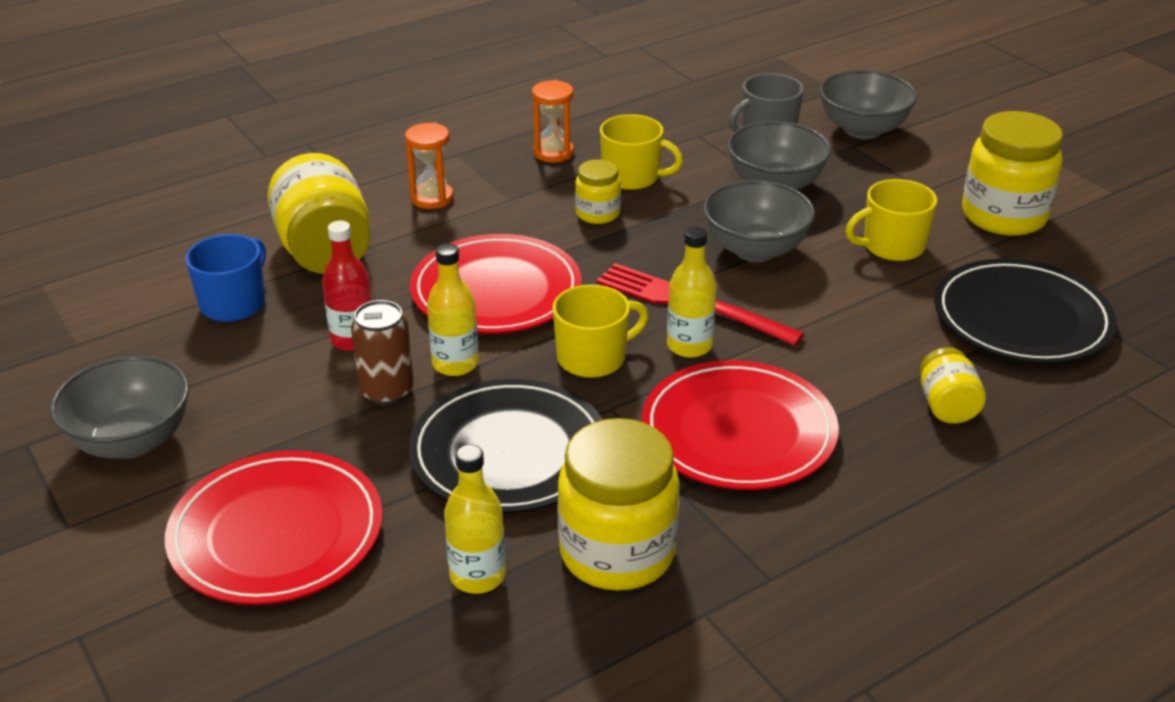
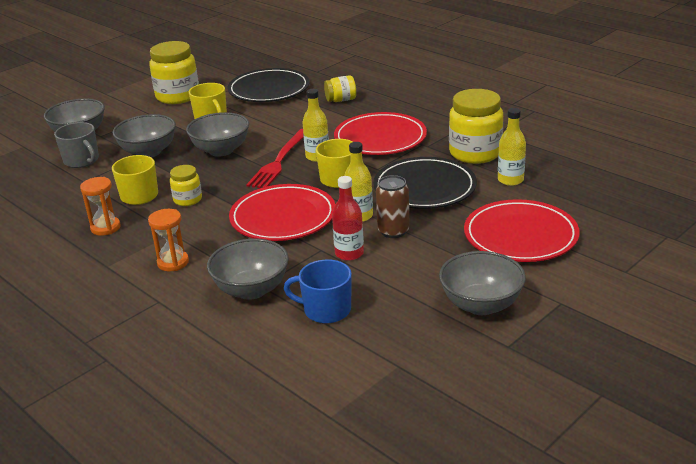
camera: 100 degrees left, 5 degrees down
yellow jar [267,153,370,274] -> grey bowl [207,239,289,300]

